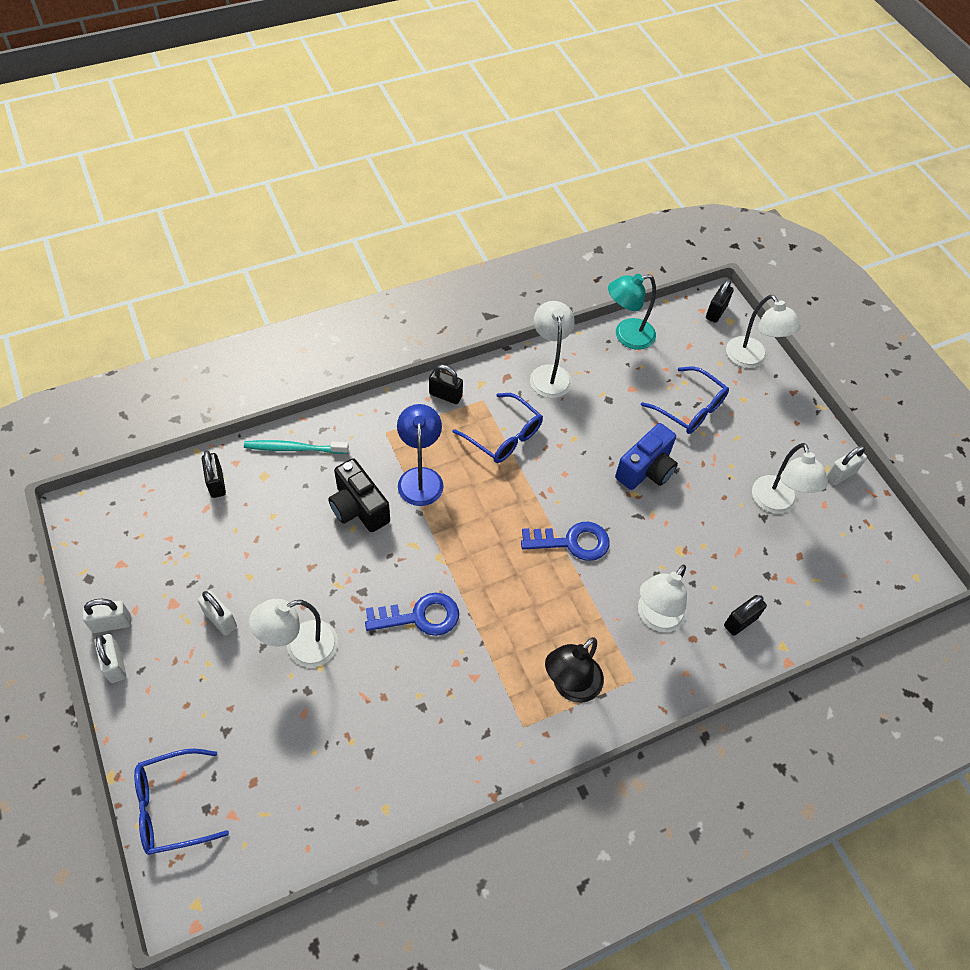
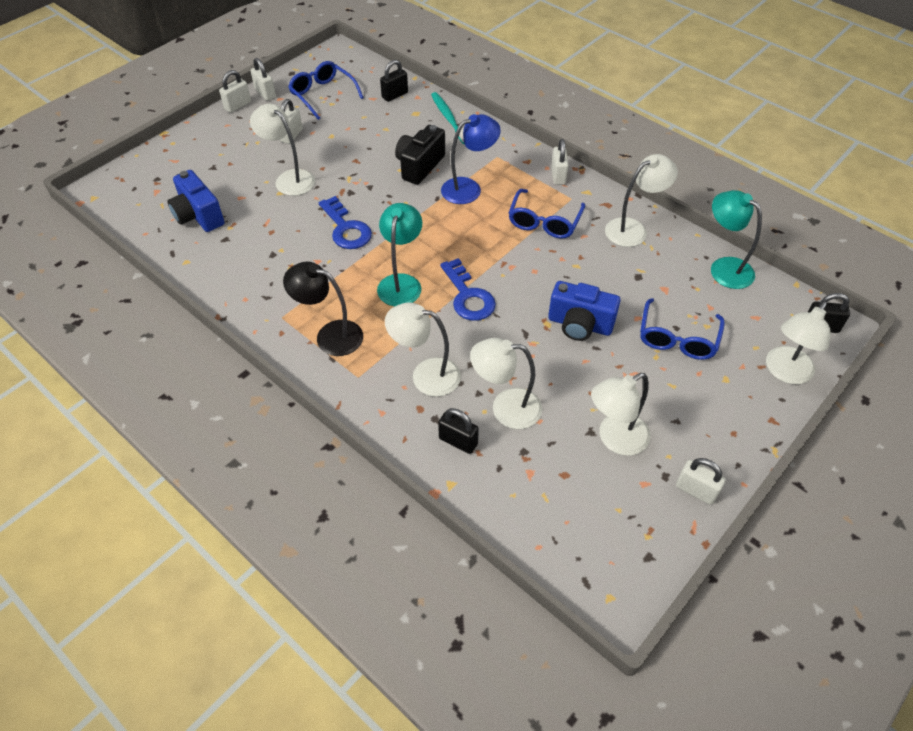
camera: 70 degrees right, 5 degrees down
blue glasses [134,749,229,855] -> blue glasses moved to [288,61,364,120]
black padlock [429,365,463,404] -> white padlock [551,139,569,185]
none -> blue camera [167,170,225,232]
none -> turquoise lamp [377,203,422,307]
none -> white lamp [470,338,543,429]

